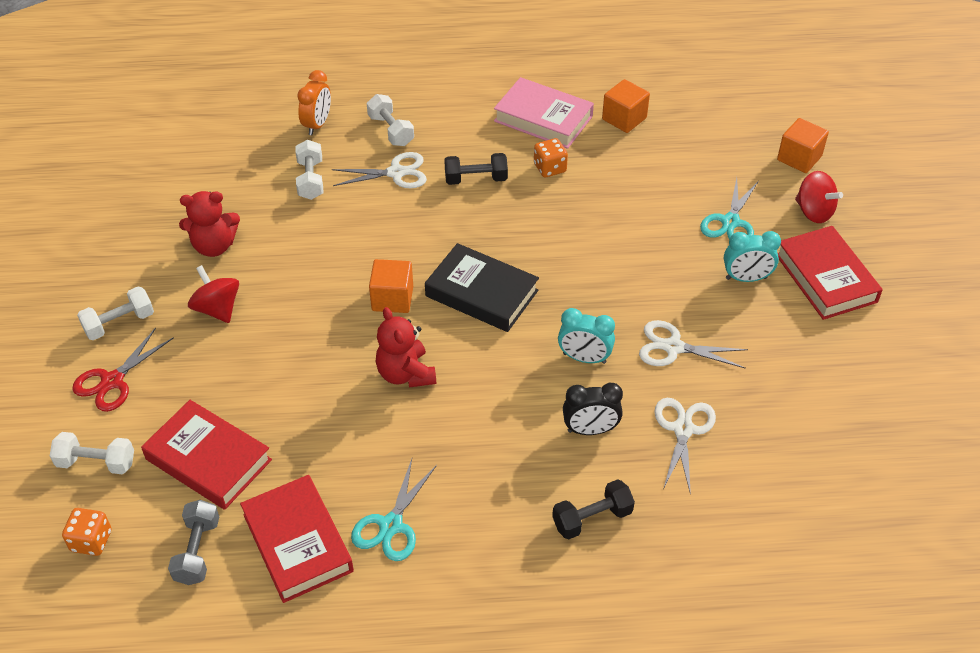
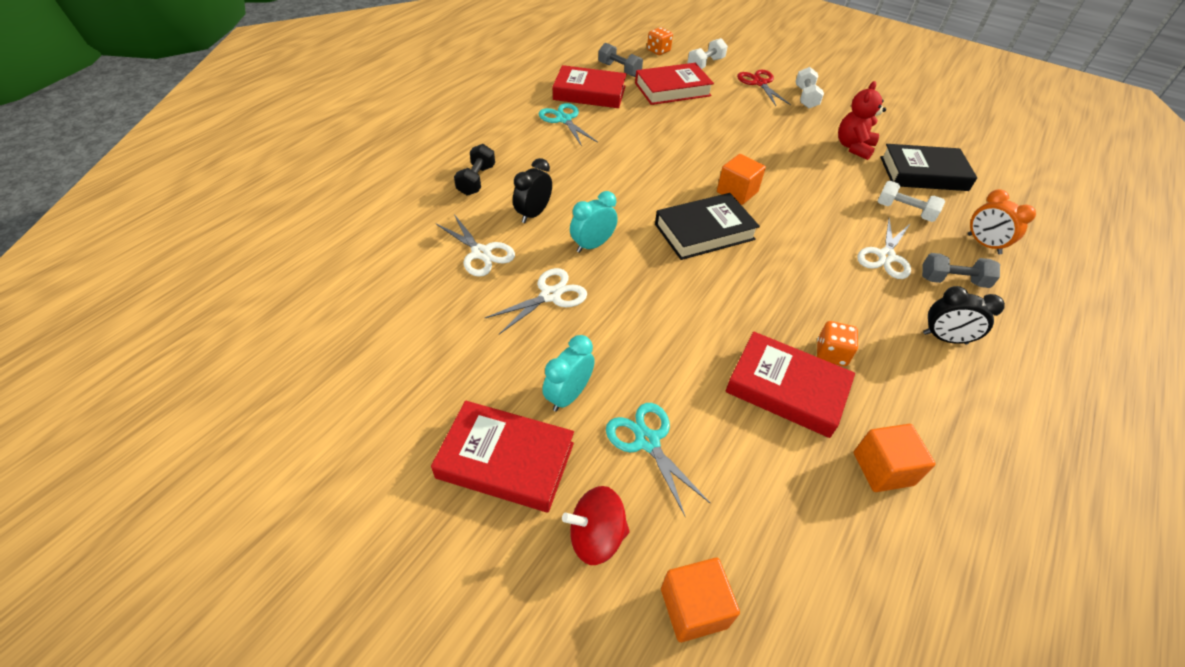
camera: 125 degrees right, 0 degrees up
red spinning top [188,265,239,323] -> none
white dumbbell [367,94,414,146] -> grey dumbbell [922,253,1000,288]
red teddy bear [376,307,436,388] -> none
black dumbbell [444,153,508,185] -> none
pink book [494,77,594,149] -> none
none -> red book [725,332,855,438]
none -> black book [880,144,977,191]
none -> black clock [923,286,1005,345]

